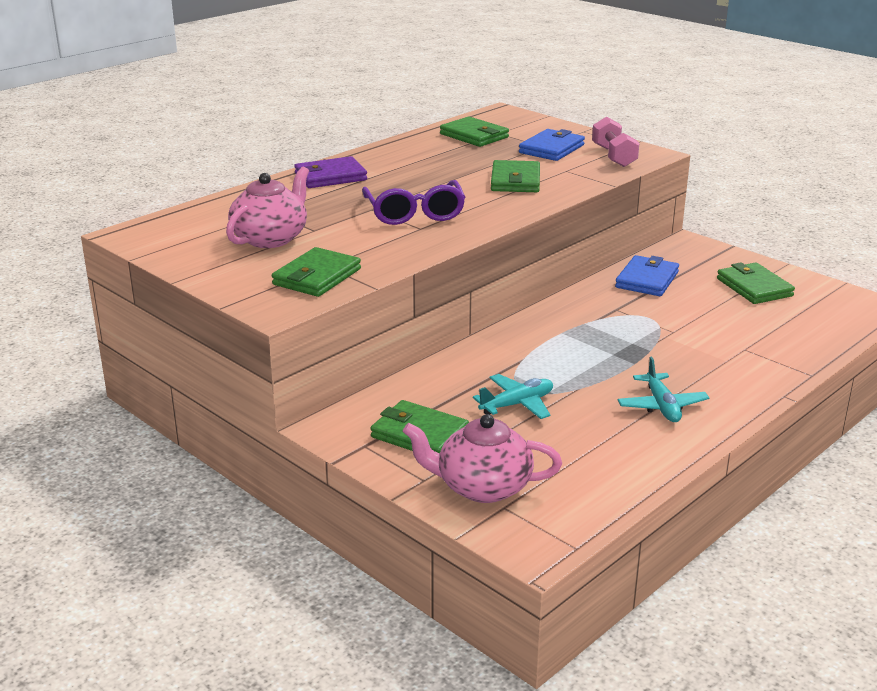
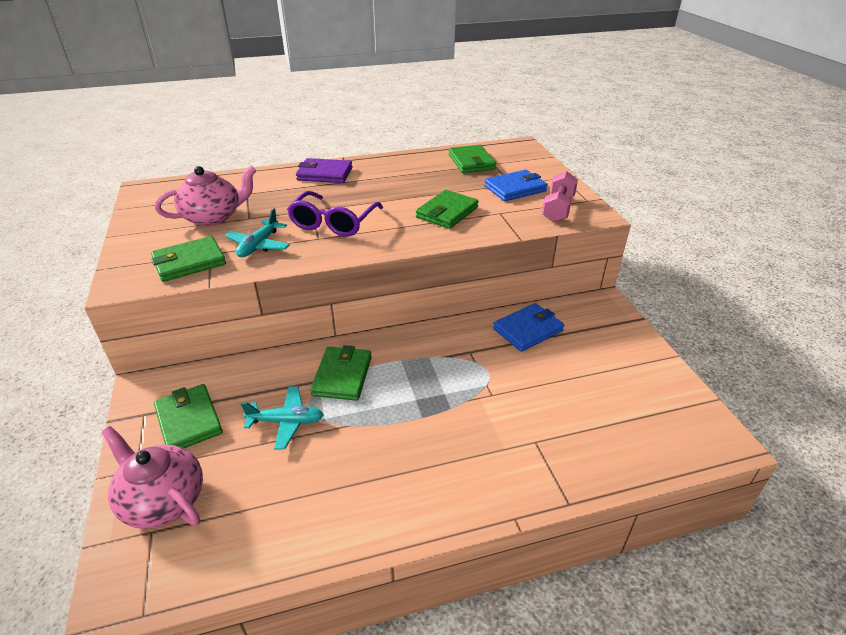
camera: 30 degrees right, 10 degrees up
turquoise plane [618,357,709,422] -> turquoise plane moved to [225,208,290,257]
green wallet [717,262,795,304] -> green wallet moved to [310,345,372,401]

